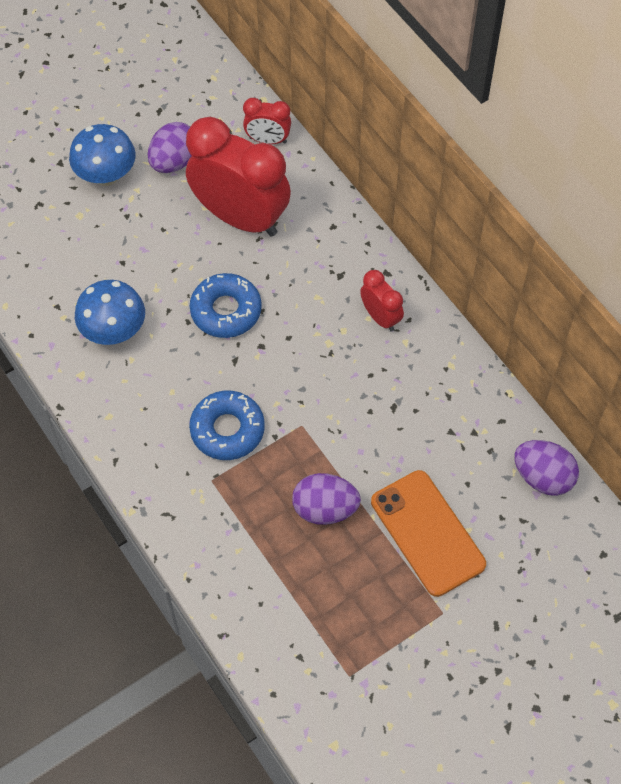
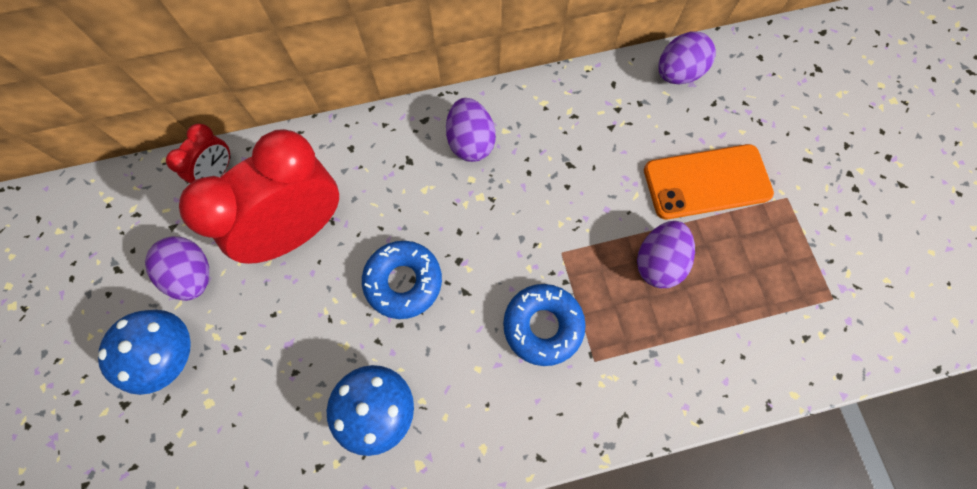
camera: 70 degrees left, 10 degrees up
red clock [360,270,404,332] -> purple egg [446,98,496,162]

